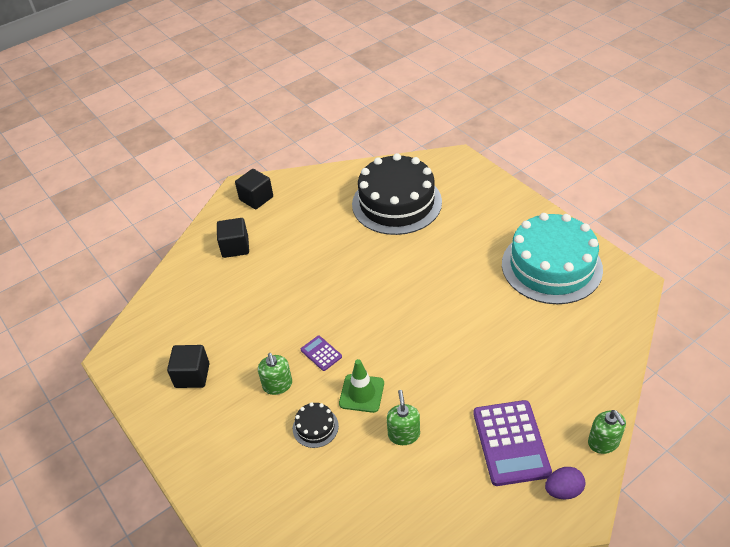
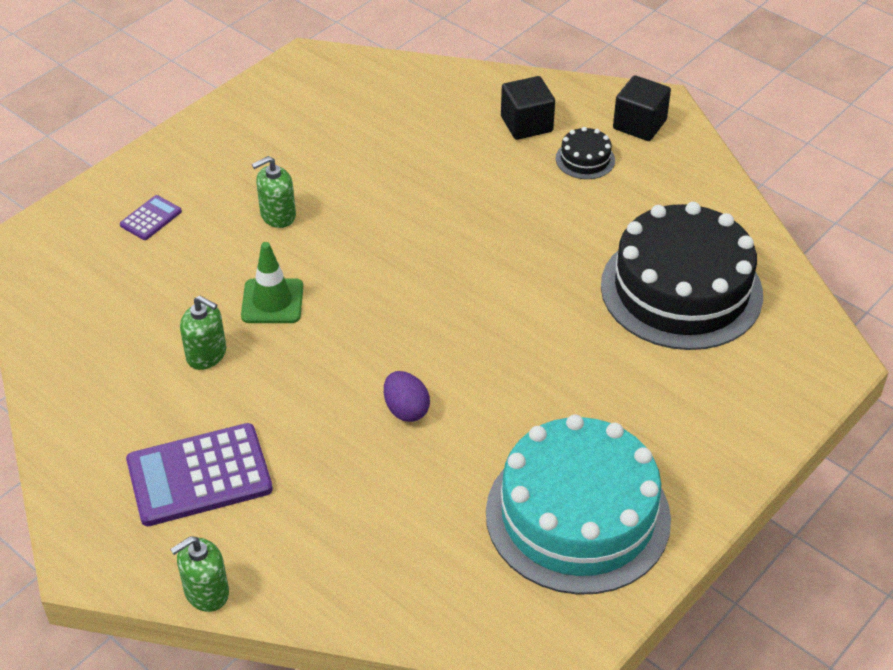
camera: 75 degrees right, 0 degrees up
black cube [167,345,209,388] -> none
black cake [293,402,339,448] -> black cake moved to [556,127,615,179]
purple calculator [301,336,342,371] -> purple calculator moved to [120,195,182,240]
green soap dispenser [387,390,420,445] -> green soap dispenser turned 45 degrees clockwise [180,295,226,370]
purple egg [545,467,585,500] -> purple egg moved to [384,371,430,422]

